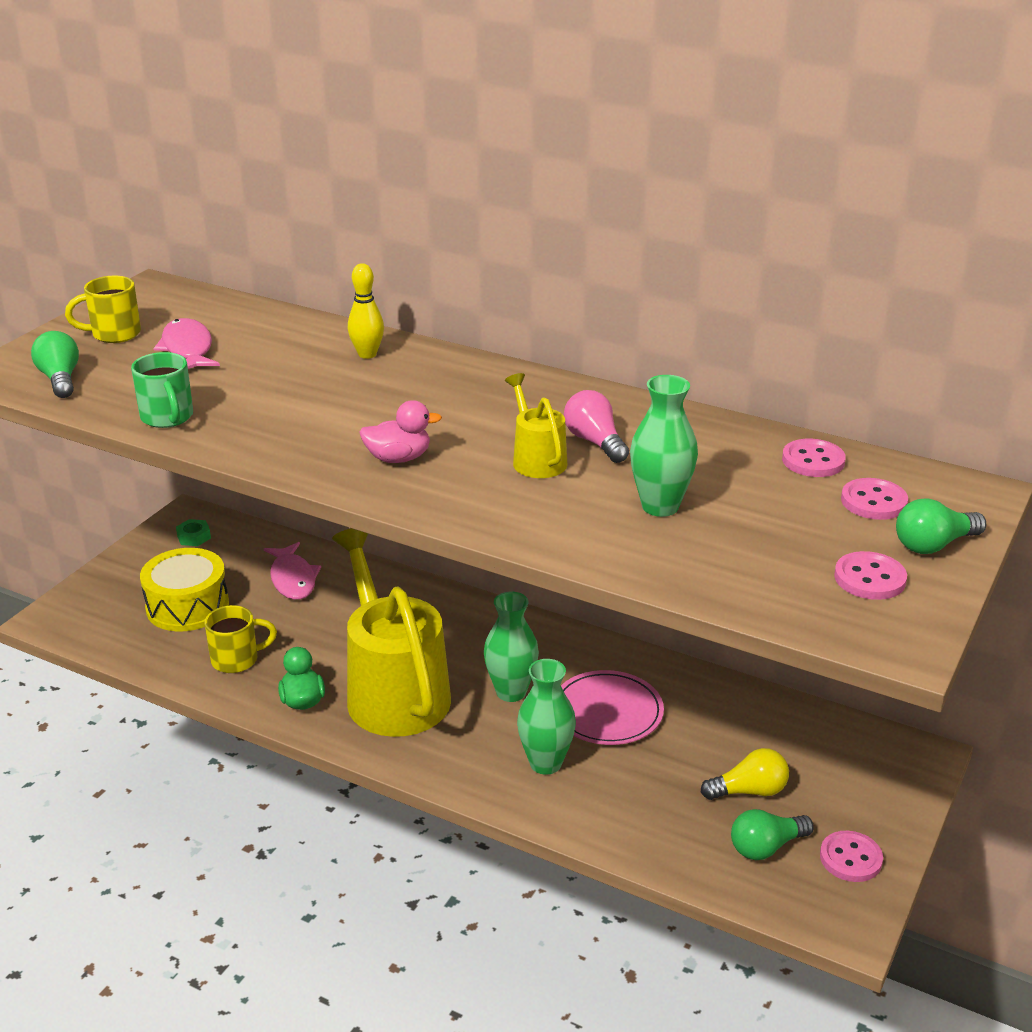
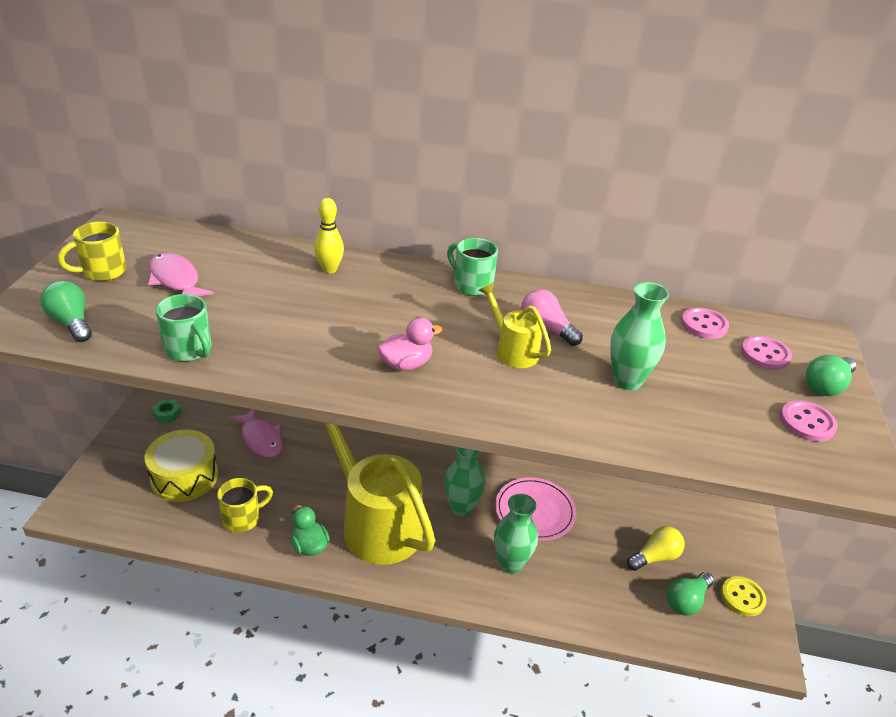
camera: 20 degrees left, 5 degrees up
pink button [820,831,883,882] -> yellow button [721,576,766,616]
none -> green mug [447,238,498,296]

